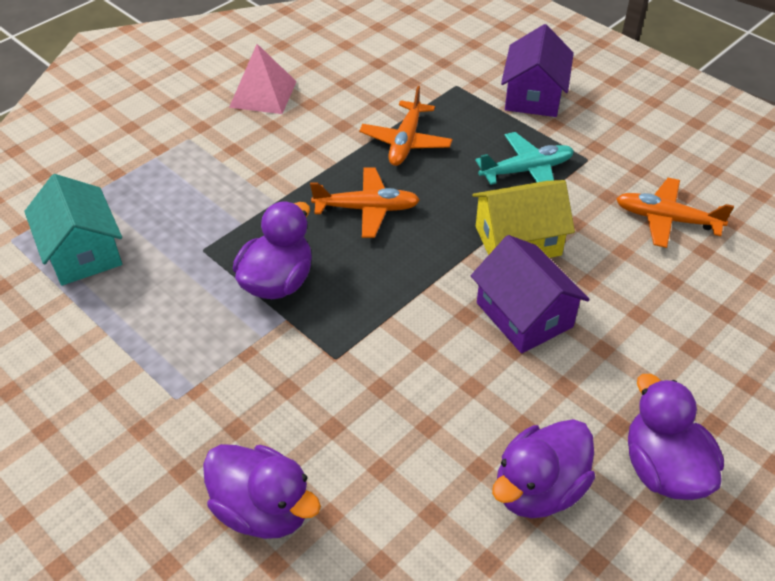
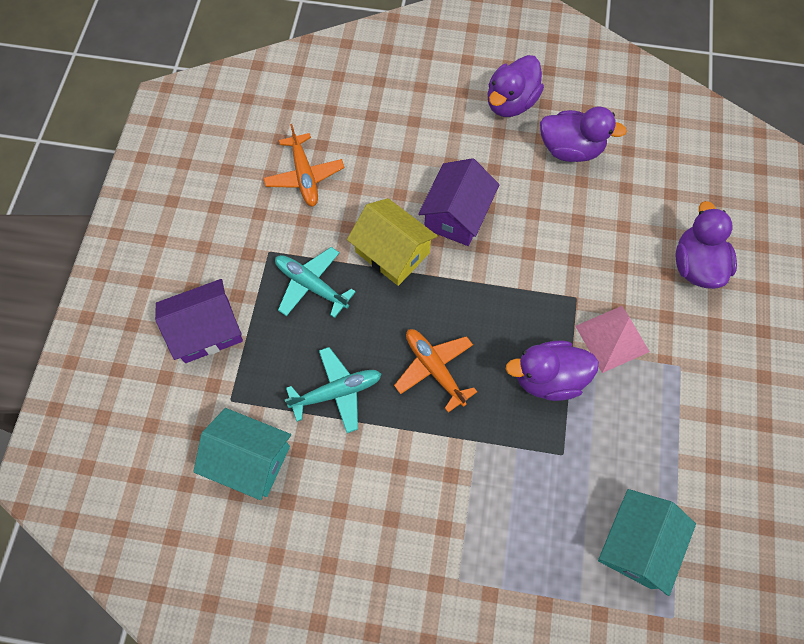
camera: 125 degrees left, 20 degrees up
pink pyramid [229,44,297,114] -> pink pyramid moved to [575,306,650,373]
orange plane [359,86,452,166] -> turquoise plane [285,347,381,433]
none -> turquoise house [193,408,291,500]

